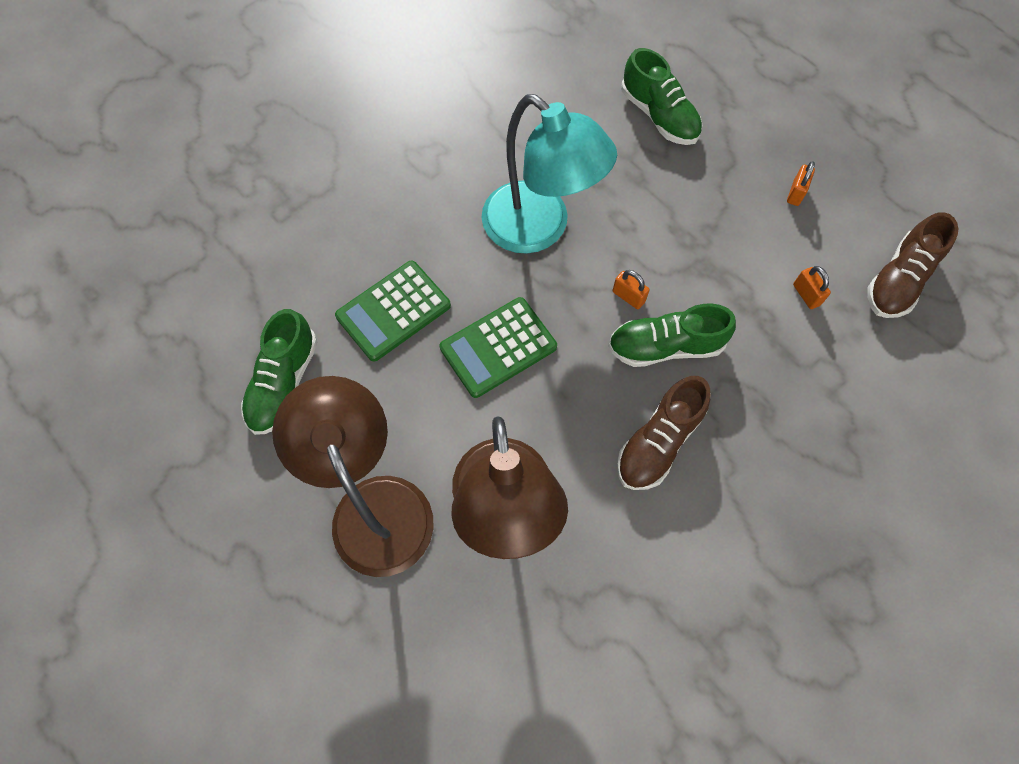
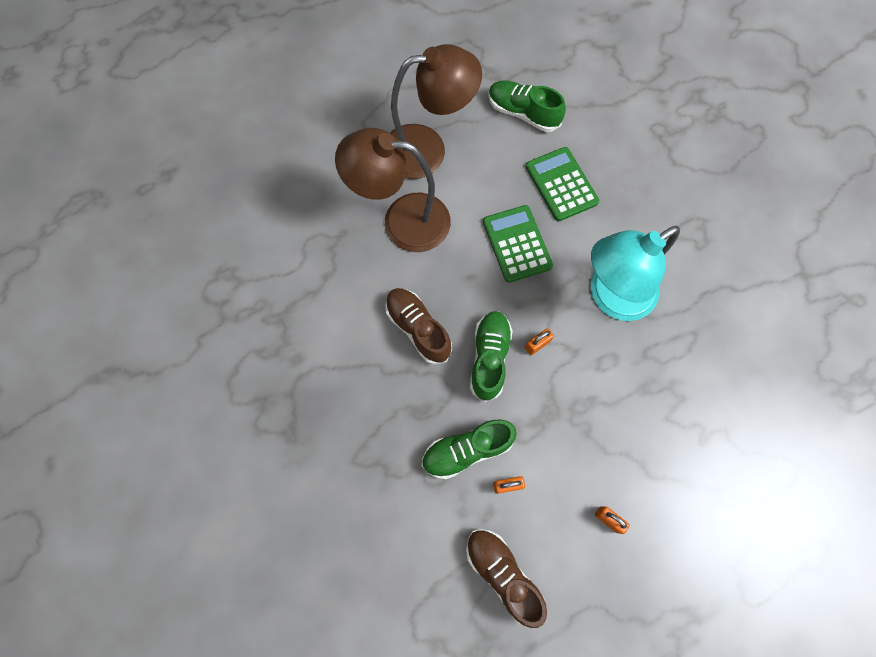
camera: 105 degrees right, 5 degrees up
green shoe [621,48,702,145] -> green shoe moved to [422,419,517,479]

